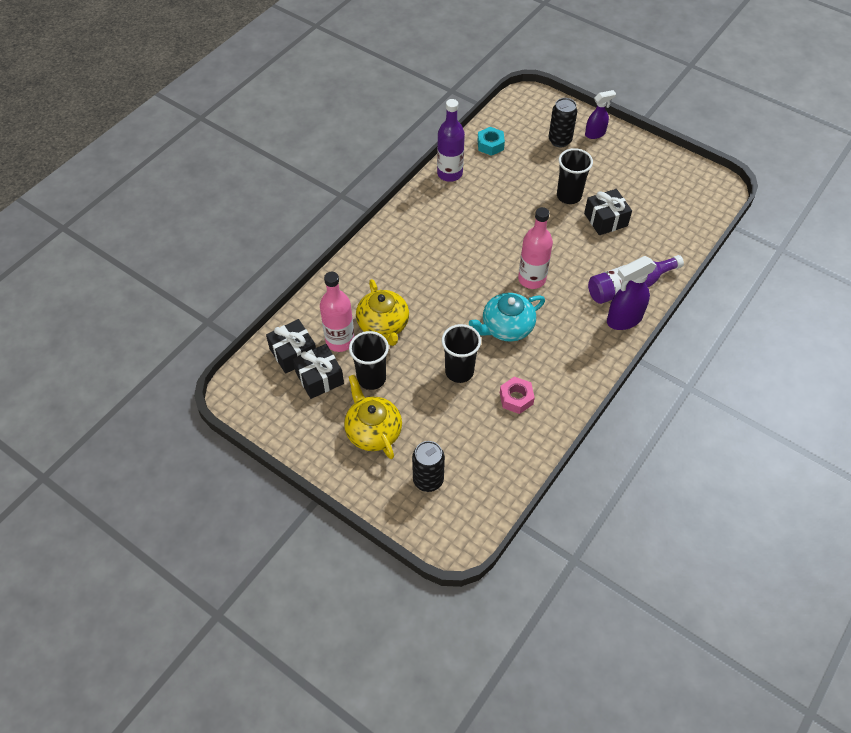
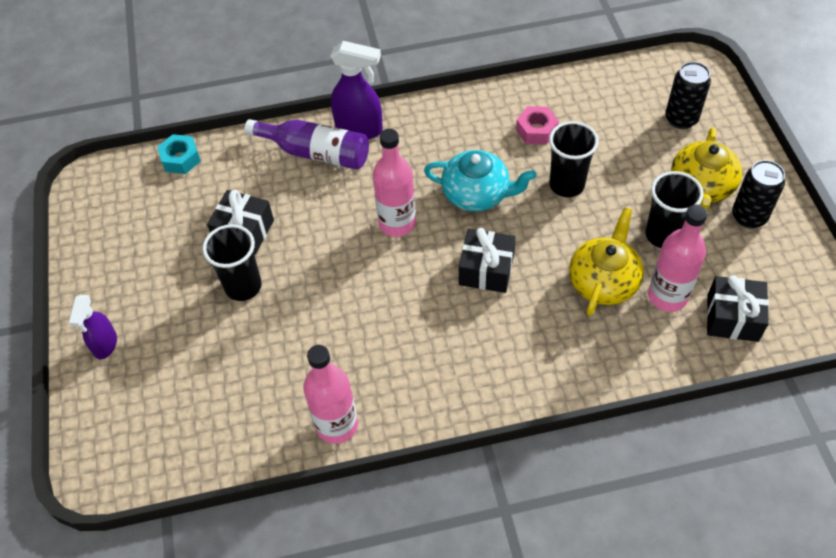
camera: 135 degrees left, 0 degrees up
black gift [293,344,344,399] -> black gift moved to [459,228,516,293]
purple bottle [437,99,465,182] -> pink bottle [303,345,358,444]
turquoise nut [477,127,505,156] -> turquoise nut moved to [157,134,201,174]
black can [549,98,577,147] -> black can moved to [732,160,785,228]
purple spray bottle [585,90,616,139] -> purple spray bottle turned 105 degrees counterclockwise [69,295,117,359]

